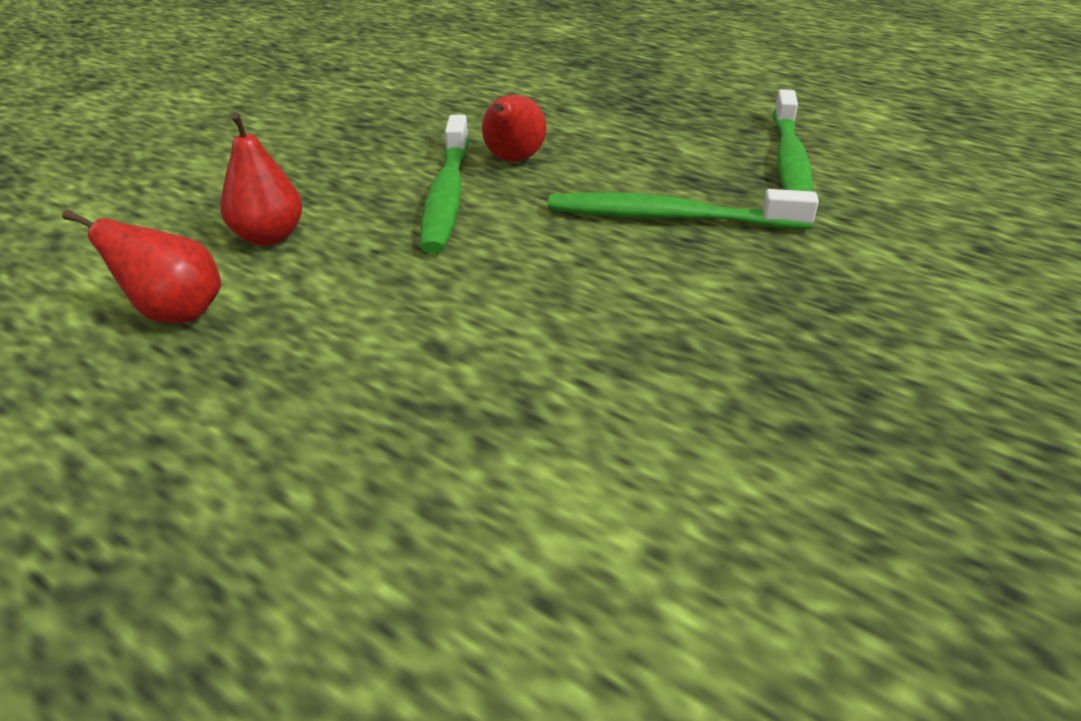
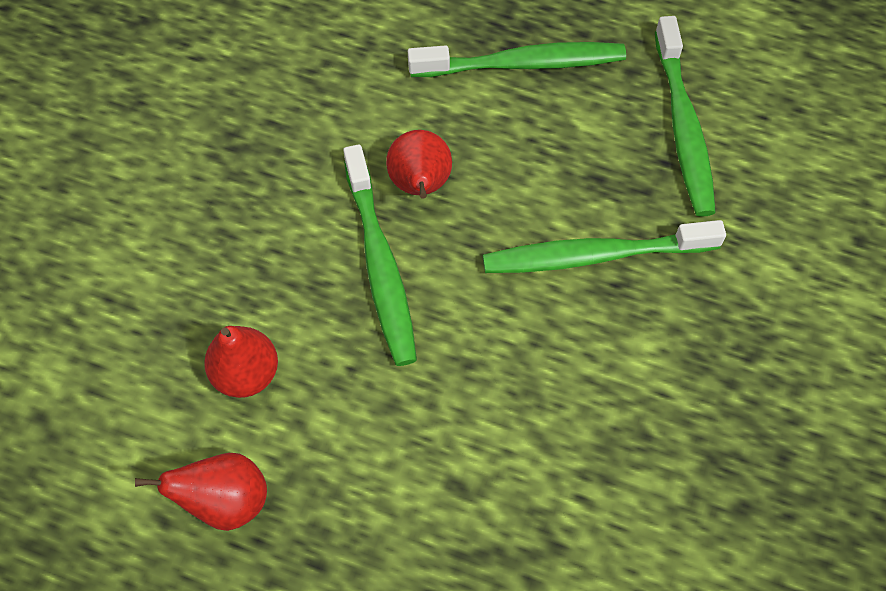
camera: 15 degrees left, 25 degrees up
none -> green toothbrush [408,42,626,77]

